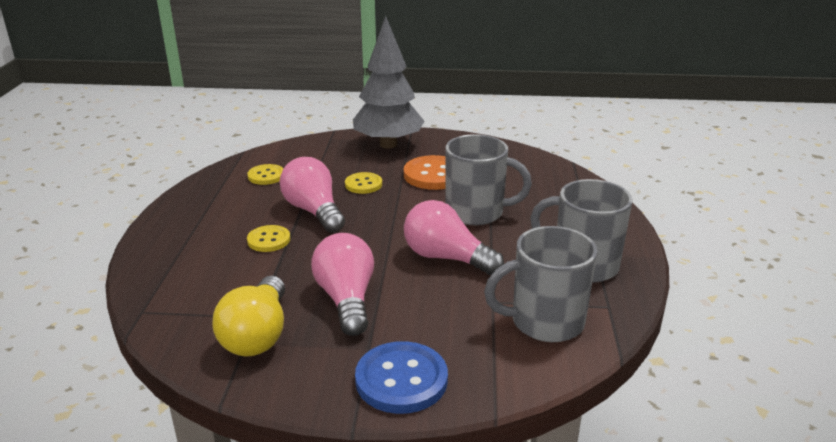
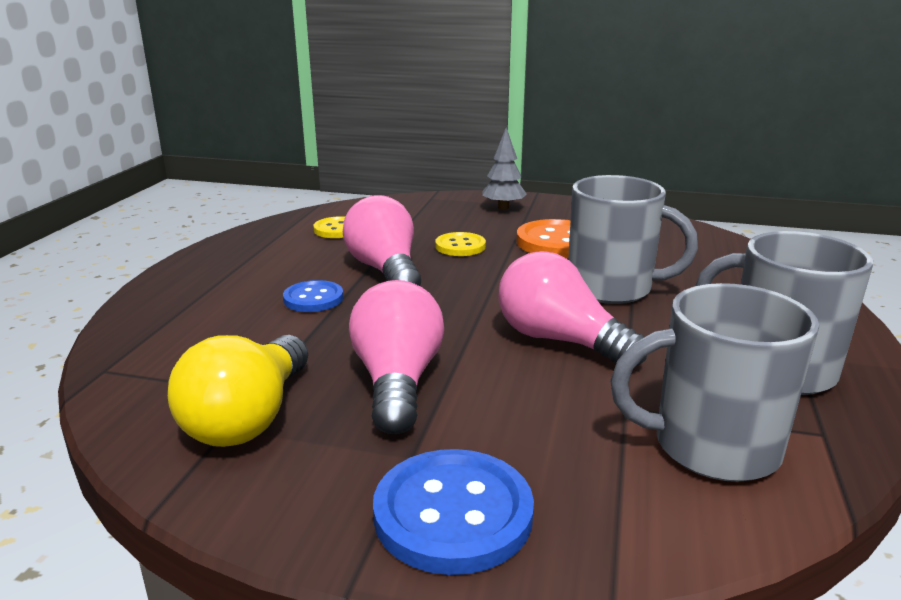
camera: 10 degrees right, 5 degrees down
yellow button [247,225,290,252] -> blue button [283,280,343,312]
grey tree [353,16,425,149] -> grey tree [482,128,527,210], size x0.48

